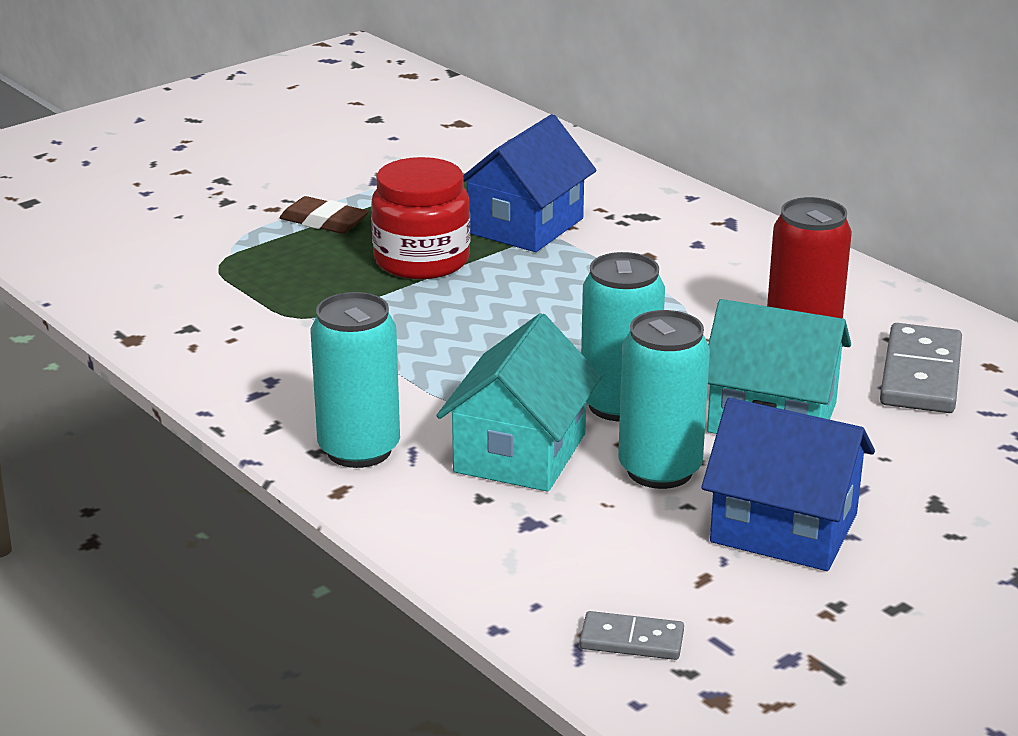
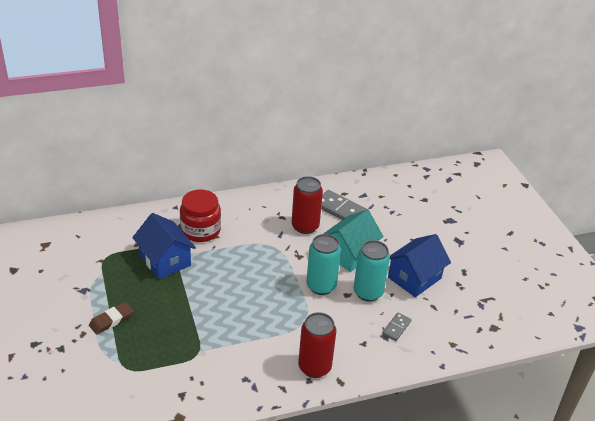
camera: 70 degrees left, 10 degrees up
turquoise can [311,292,400,468] -> red can [298,312,336,378]
red jar [371,157,470,279] -> red jar moved to [180,189,221,242]
turquoise house [437,313,602,492] -> none
grey domino [579,611,684,660] -> grey domino moved to [382,313,412,341]

